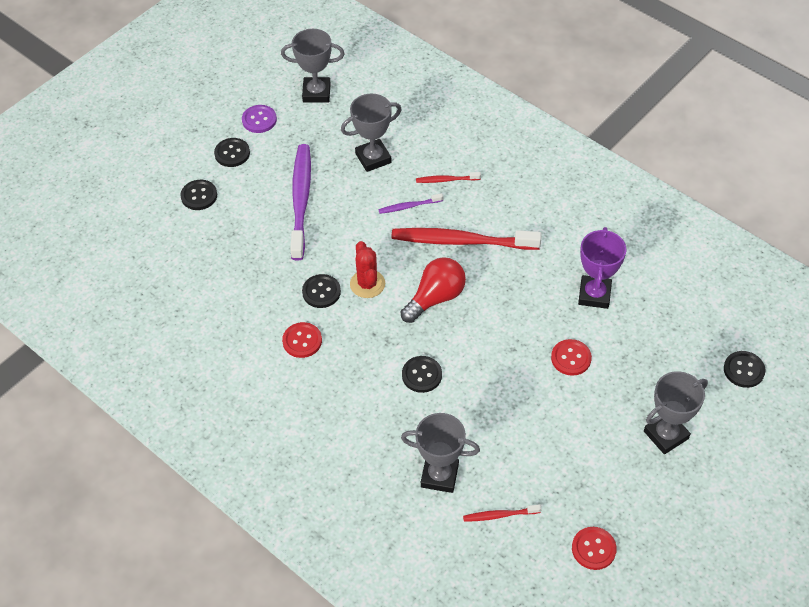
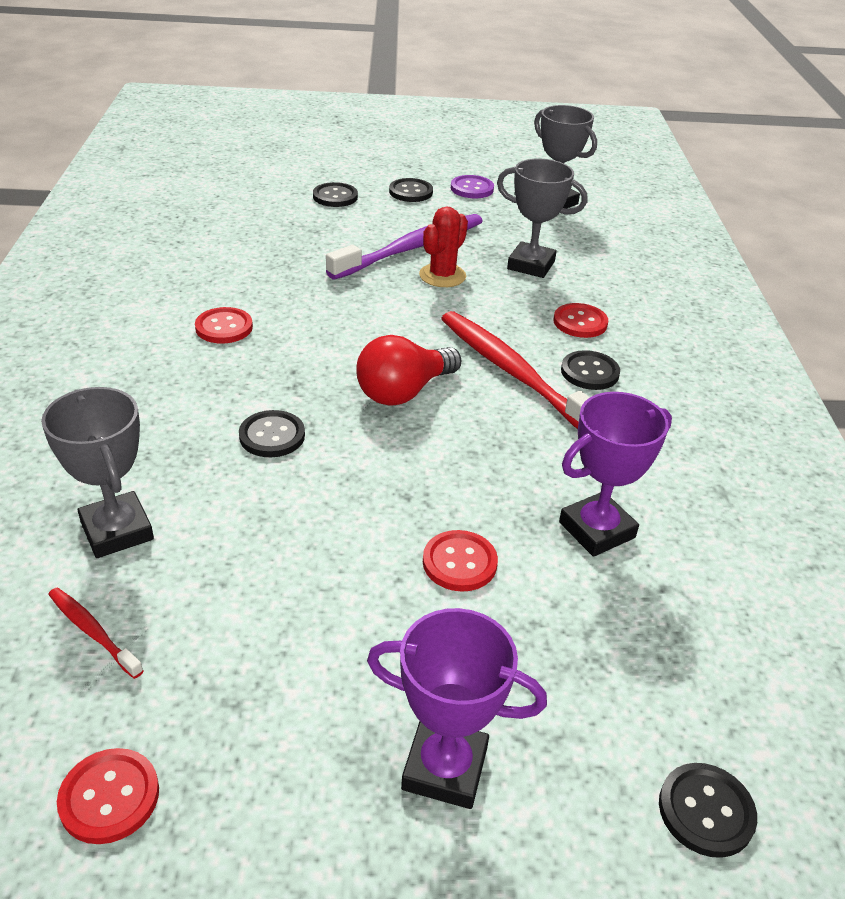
camera: 45 degrees right, 15 degrees down
black button [302,274,341,308] -> black button moved to [561,350,620,390]
red cactus [350,241,385,298] -> red cactus moved to [419,206,468,287]
purple toothbrush [378,193,443,214] -> none
red light bulb [401,257,466,323] -> red light bulb turned 135 degrees clockwise [356,335,461,406]
red toothbrush [416,172,481,183] -> red button [554,303,608,338]
grey trophy [644,371,708,454] -> purple trophy [367,608,547,809]

